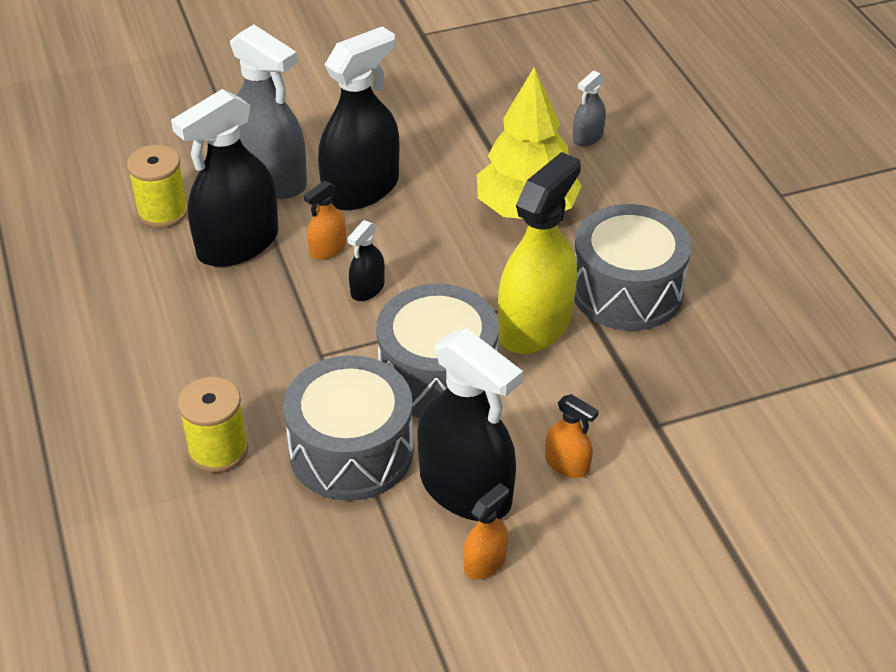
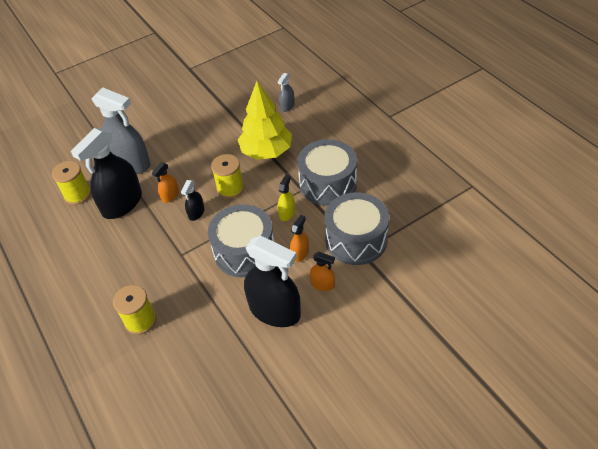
camera: 10 degrees left, 5 degrees up
grey drum [284,355,414,501] -> grey drum moved to [324,193,389,265]
black spray bottle [318,26,399,210] -> none
orange spray bottle [463,483,509,580] -> orange spray bottle moved to [290,215,309,262]
yellow spray bottle [498,152,581,354] -> yellow spray bottle [278,175,295,221], size x0.46
none -> yellow spool [211,154,244,199]

